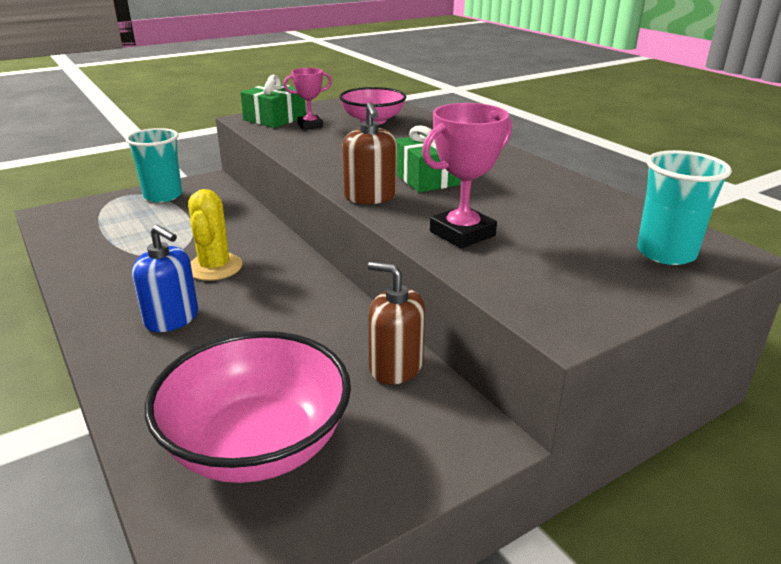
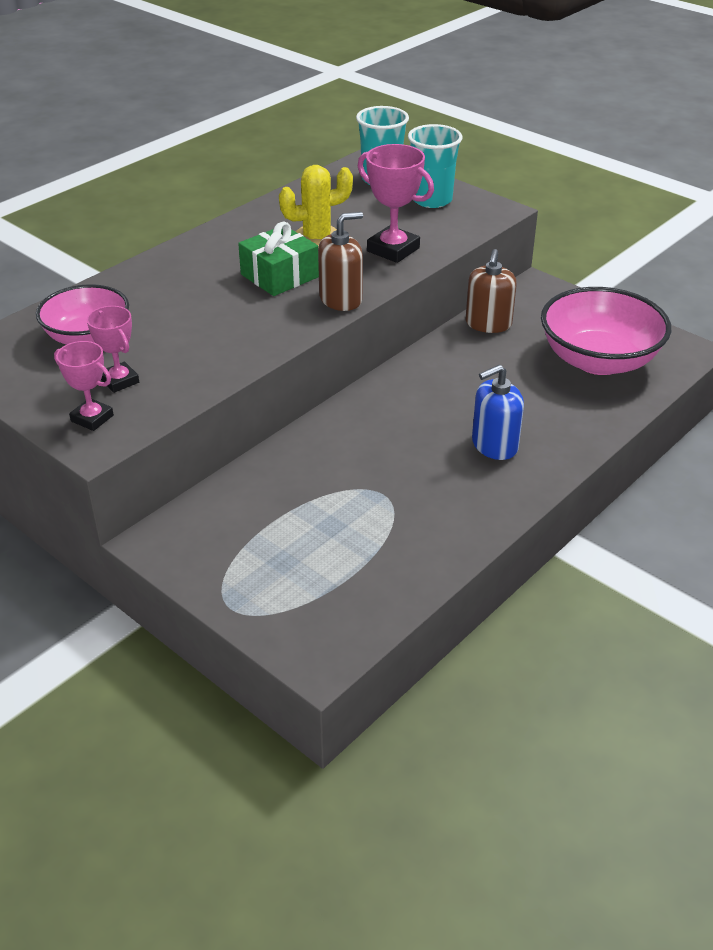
camera: 105 degrees left, 10 degrees up
turquoise cup [126,128,182,203] -> turquoise cup moved to [408,124,463,208]
blue soap dispenser [132,225,198,332] -> blue soap dispenser turned 135 degrees counterclockwise [472,364,524,460]
yellow cactus [188,189,242,281] -> yellow cactus moved to [279,165,353,247]
green gift [240,75,306,128] -> pink trophy [54,341,114,431]

